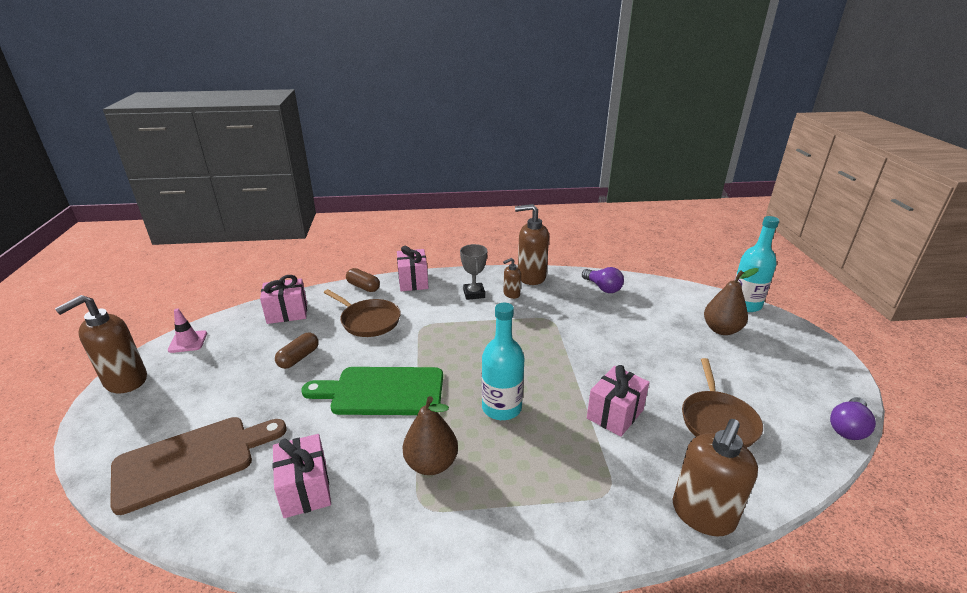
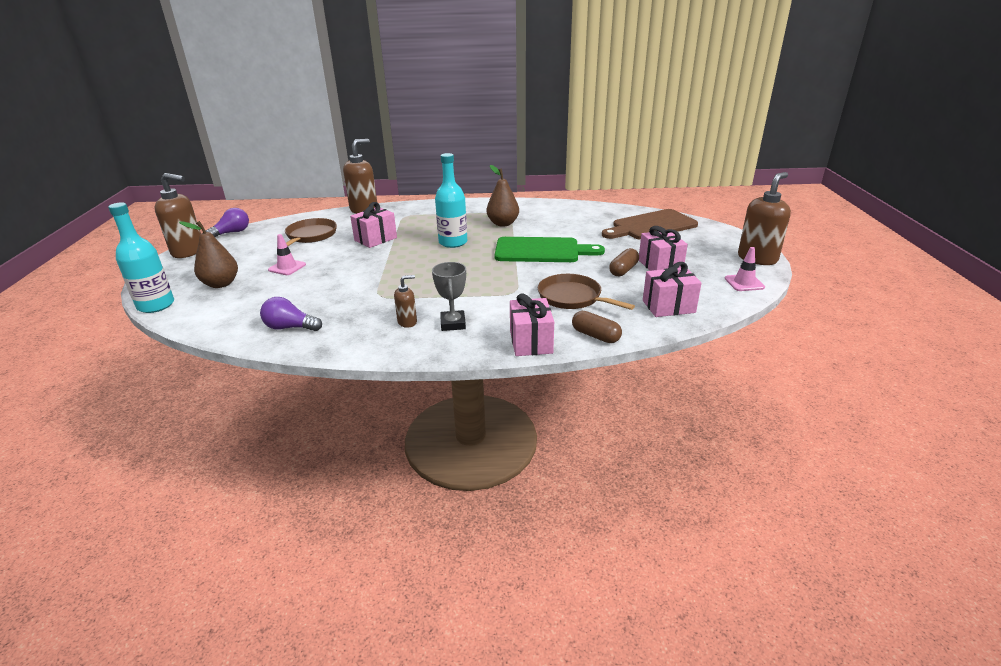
camera: 175 degrees left, 0 degrees up
pink gift [272,434,331,518] -> pink gift moved to [639,226,688,271]
brown soap dispenser [515,204,549,285] -> brown soap dispenser moved to [154,173,201,258]
purple light bulb [582,267,624,293] -> purple light bulb turned 45 degrees counterclockwise [260,297,322,331]
none -> pink traffic cone [268,234,306,275]

